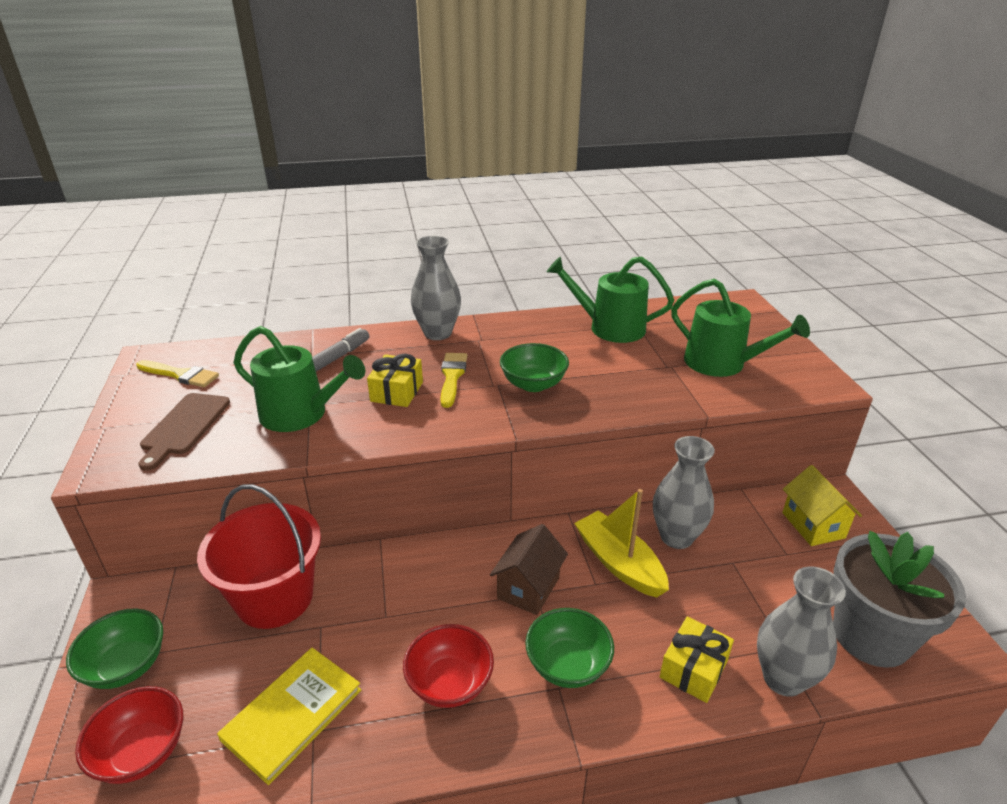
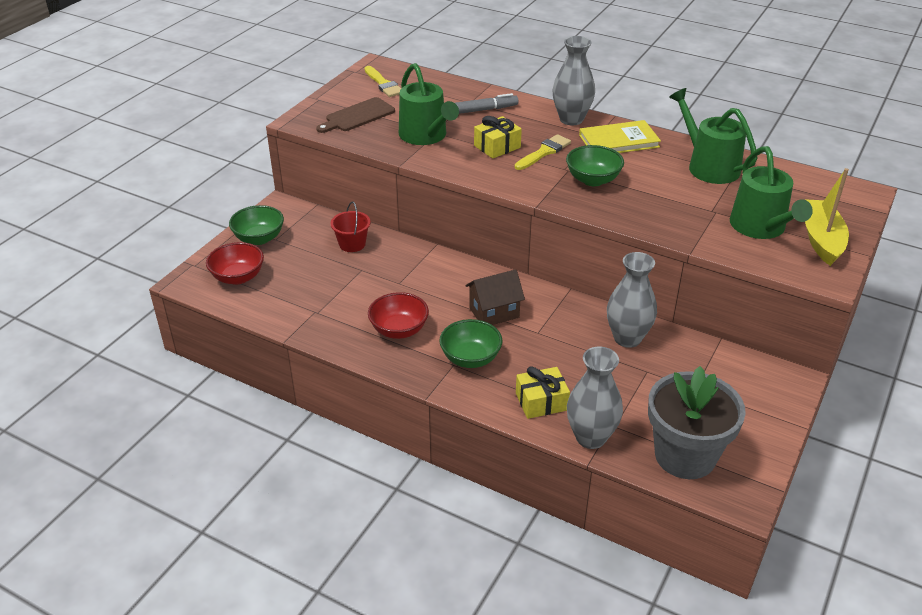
camera: 40 degrees right, 5 degrees up
red bucket [197,484,321,629] -> red bucket [330,201,371,252], size x0.51
yellow book [217,648,361,785] -> yellow book moved to [579,120,661,153]
yellow boat [574,489,669,598] -> yellow boat moved to [804,168,849,266]
yellow house [782,465,862,546] -> none

